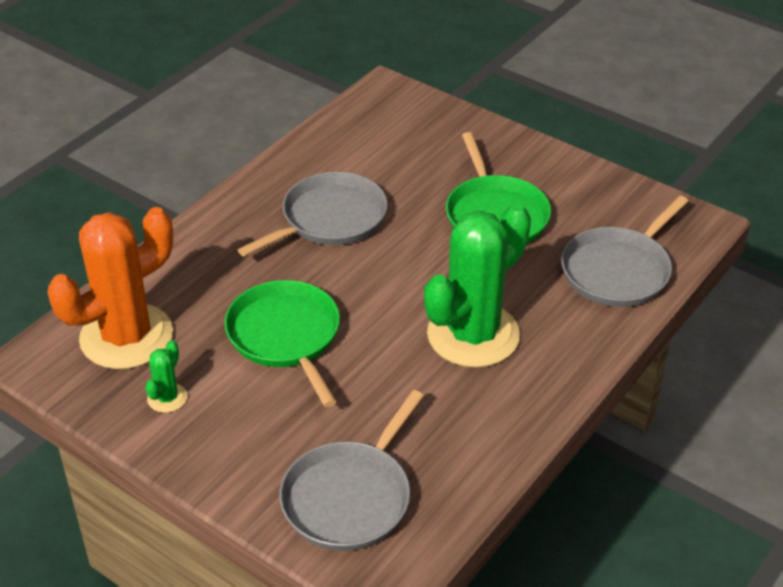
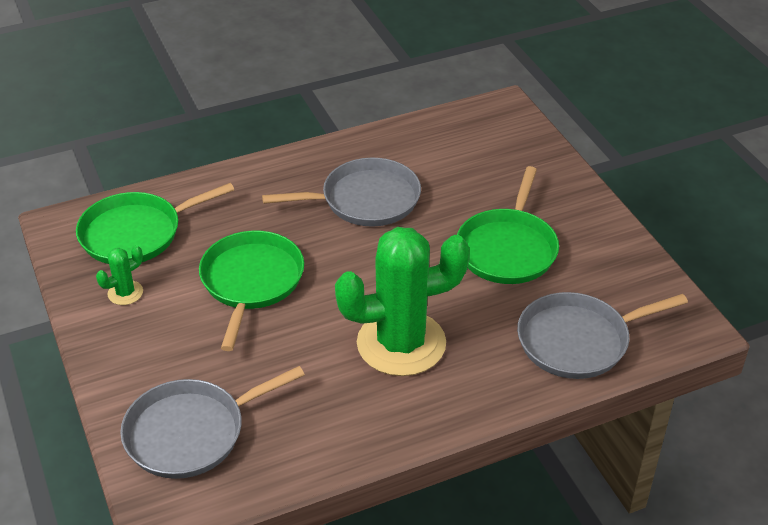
camera: 30 degrees right, 0 degrees up
orange cactus [47,207,173,369] -> green pan [76,183,234,264]

